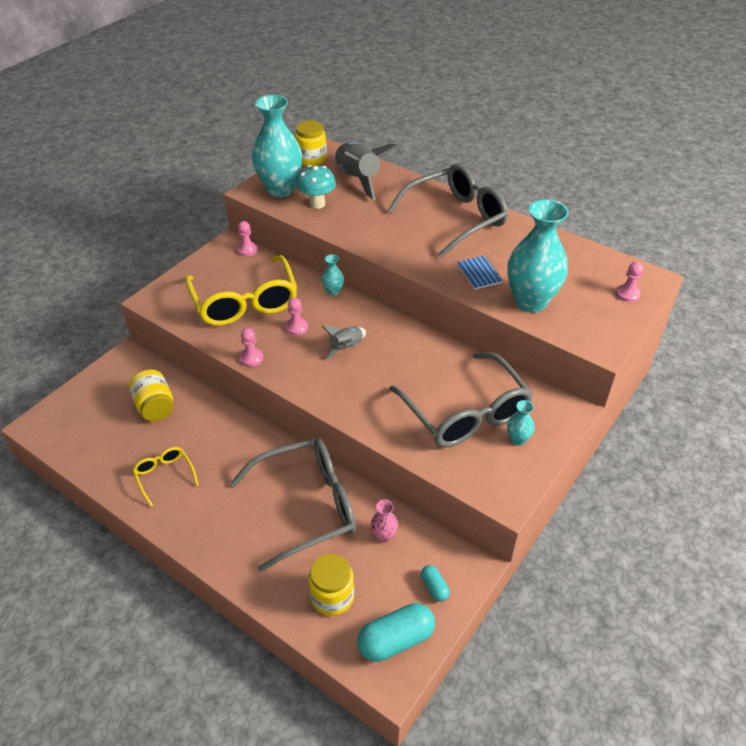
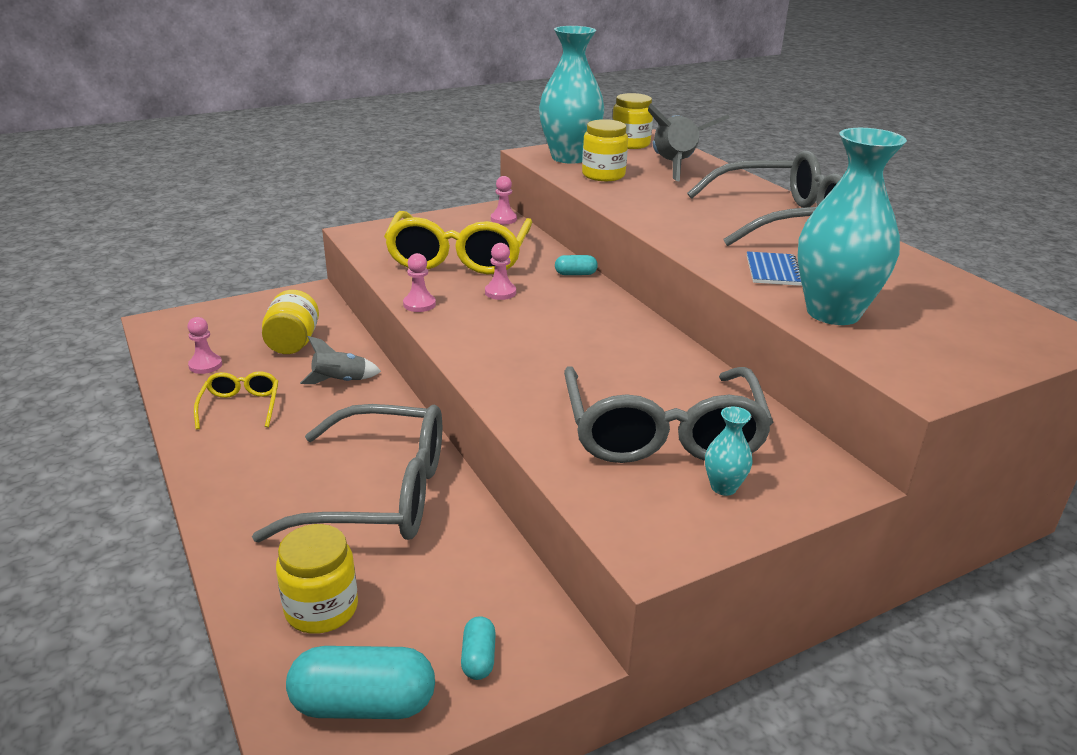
camera: 25 degrees right, 15 degrees down
turquoise mushroom [296,165,336,209] -> yellow jar [582,119,628,181]
turquoise vase [322,254,344,296] -> turquoise capsule [555,255,598,275]
grey rocket [322,325,366,359] -> grey rocket moved to [300,336,381,384]
pink vase [371,499,398,542] -> none
pink pawn [616,262,643,302] -> pink pawn moved to [188,317,222,374]

